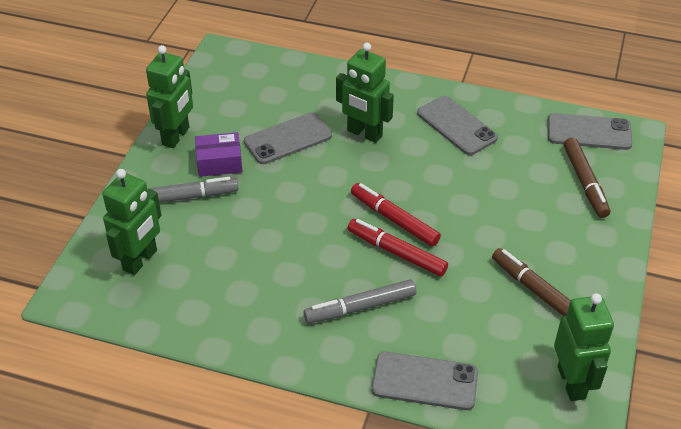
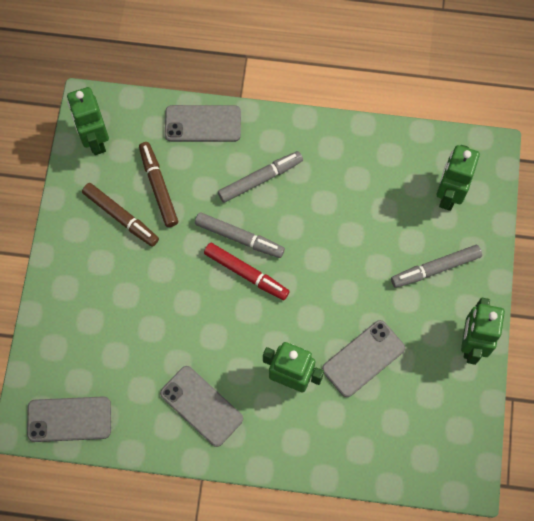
camera: 170 degrees right, 25 degrees up
purple box [195,132,243,177] -> none
red marker [347,219,448,277] -> grey marker [195,212,285,258]
brown marker [563,137,610,218] -> brown marker moved to [139,142,178,227]

